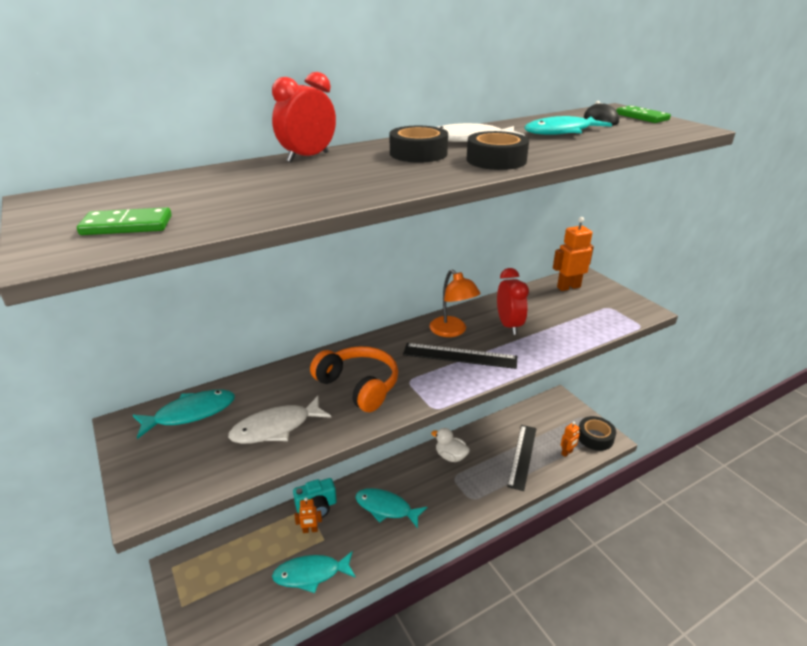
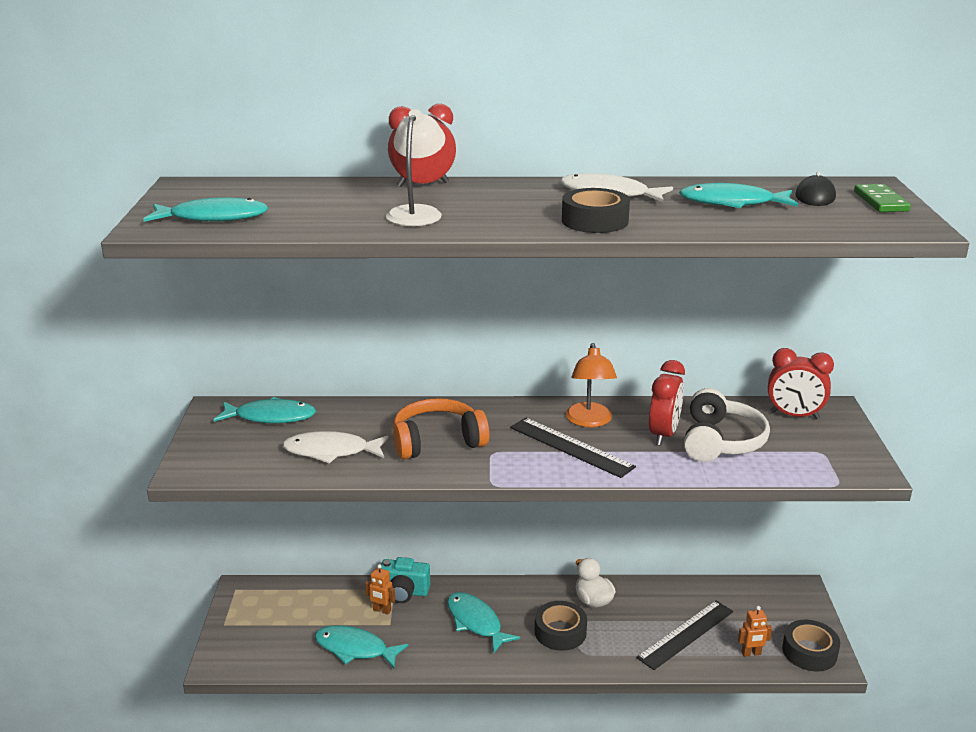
camera: 30 degrees right, 5 degrees down
green domino [77,207,172,235] -> turquoise fish [144,197,268,222]
orange headphones [310,346,398,412] -> orange headphones turned 90 degrees counterclockwise [393,398,490,460]
black tape [389,126,448,163] -> black tape moved to [535,601,587,651]
orange robot [553,217,594,291] -> red clock [768,348,834,419]
none -> white lamp [386,109,445,226]
none -> white headphones [684,388,770,462]

